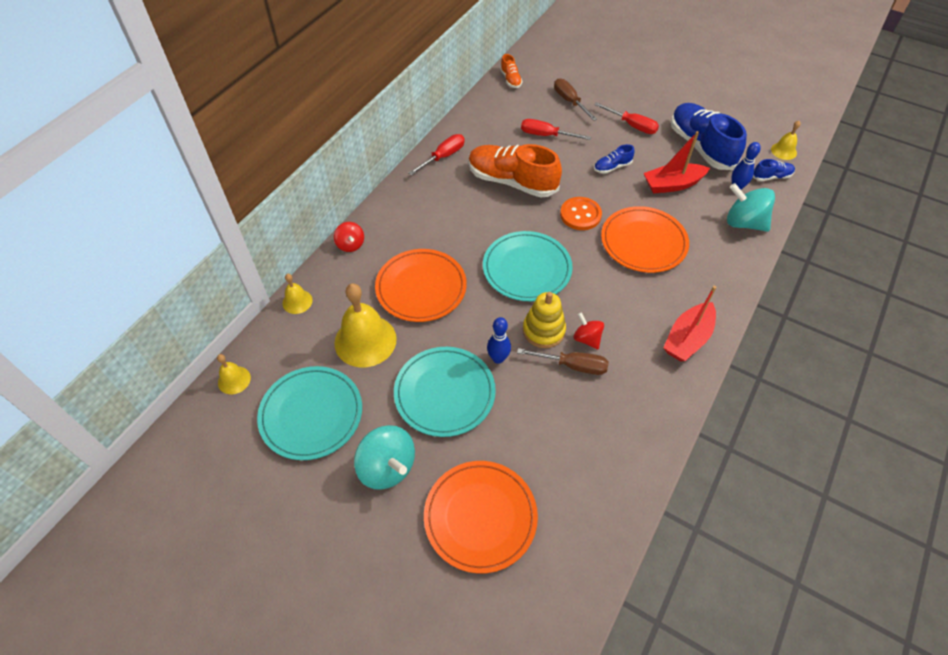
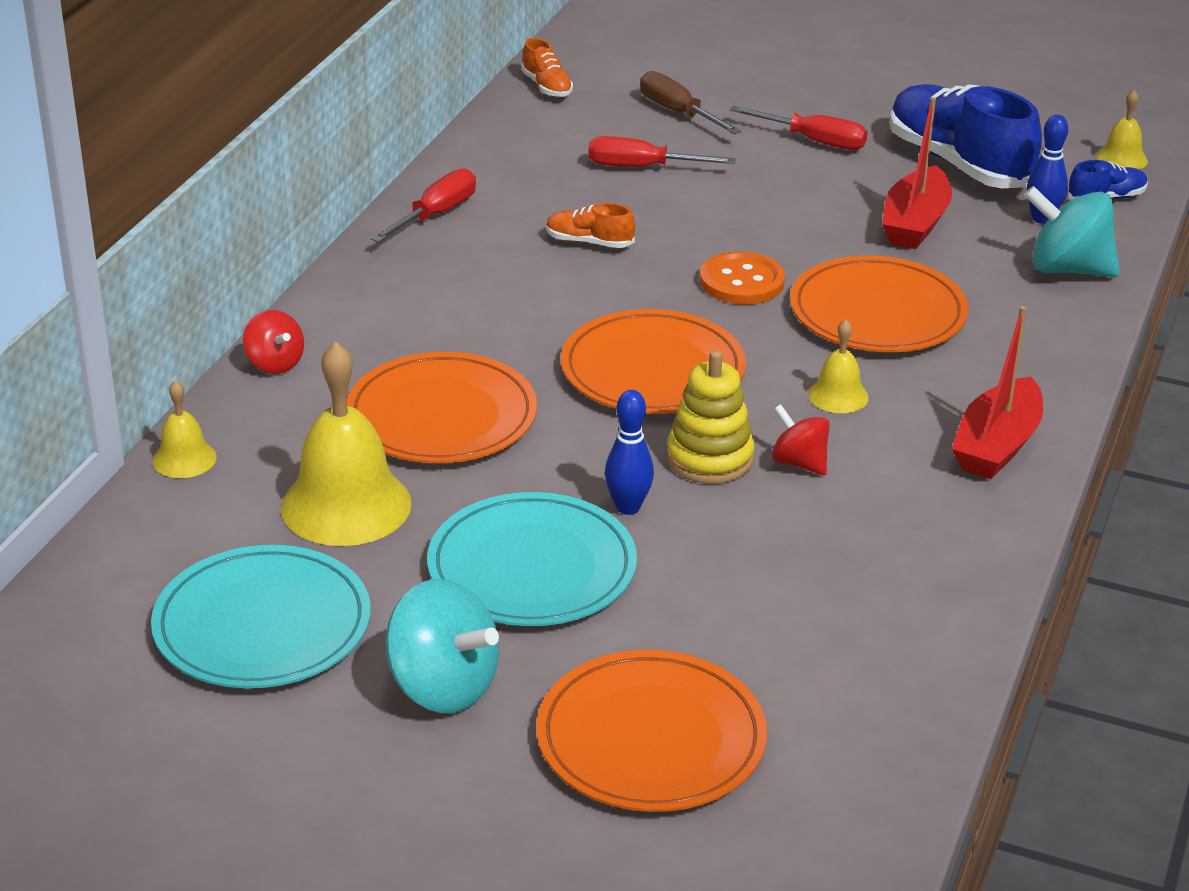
camera: 10 degrees left, 20 degrees down
yellow bell [217,354,251,395] -> yellow bell moved to [808,319,869,413]
orange shoe [469,144,562,198] -> orange shoe [546,203,635,248], size x0.45
turquoise plate [483,231,573,301] -> orange plate [561,309,746,414]
brown screwdriver [517,348,608,375] -> none
blue shoe [594,144,635,174] -> none
red boat [644,131,710,194] -> red boat turned 45 degrees counterclockwise [882,97,952,249]

